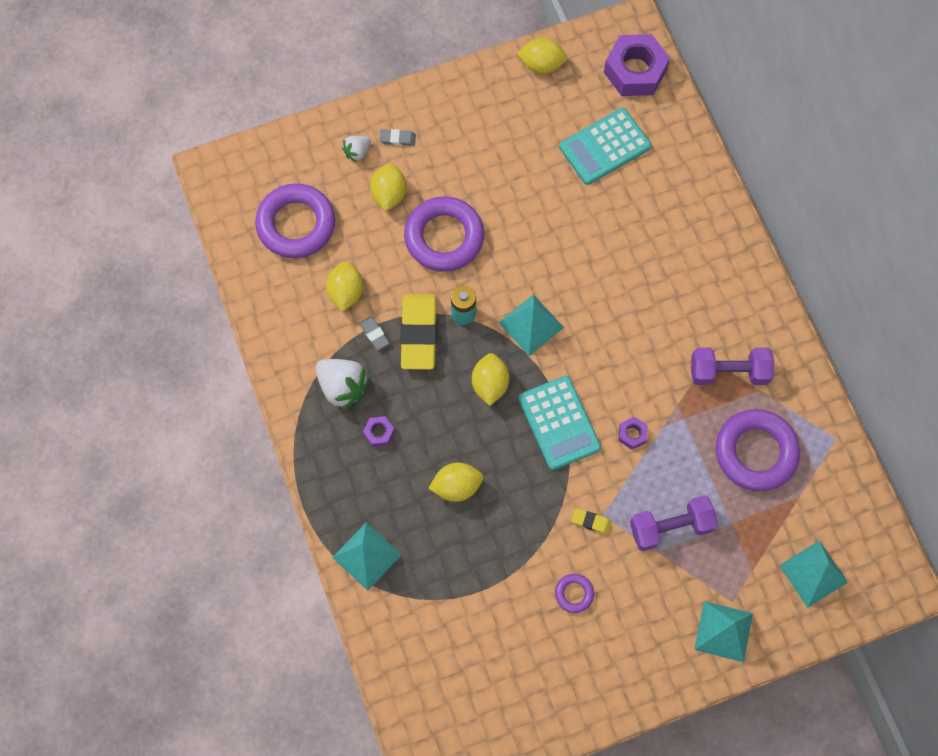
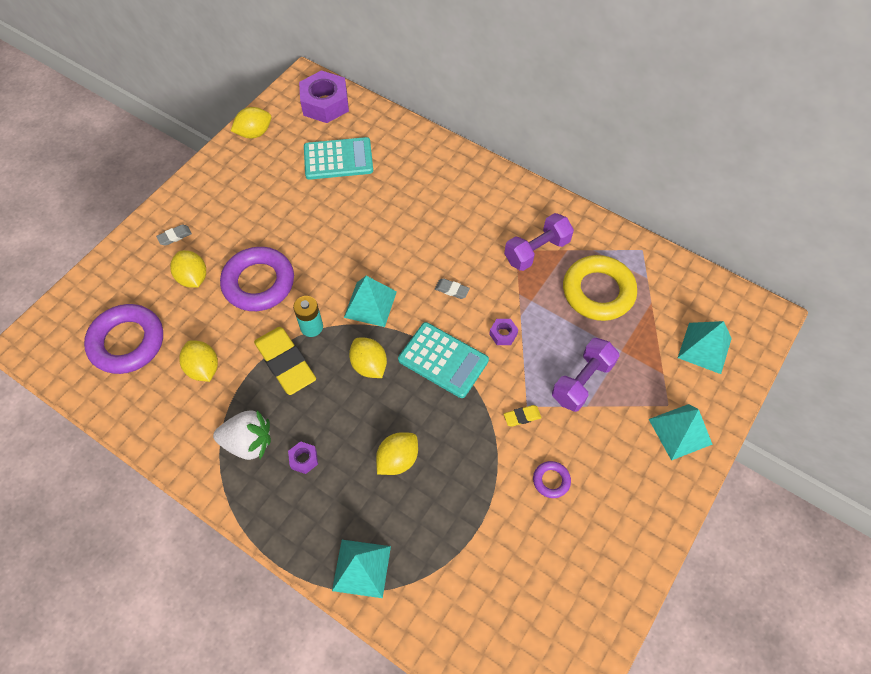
camera: 35 degrees left, 10 degrees down
white strawberry [342,136,371,163] -> none
grey eraser [359,316,389,350] -> grey eraser moved to [435,278,470,299]
turquoise calculator [559,108,651,185] -> turquoise calculator turned 120 degrees counterclockwise [304,137,373,180]
purple ring [716,409,800,491] -> yellow ring [563,255,637,321]

